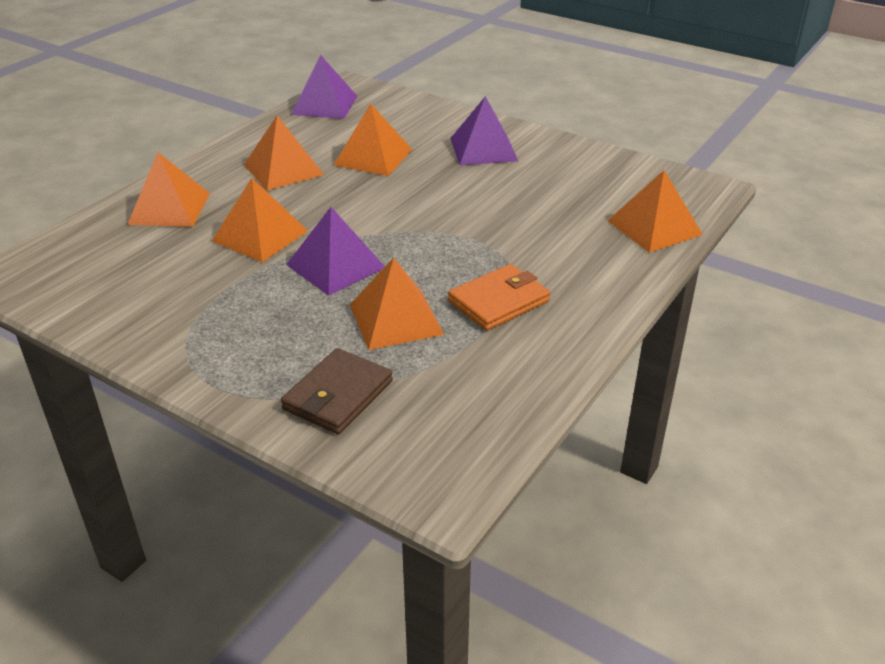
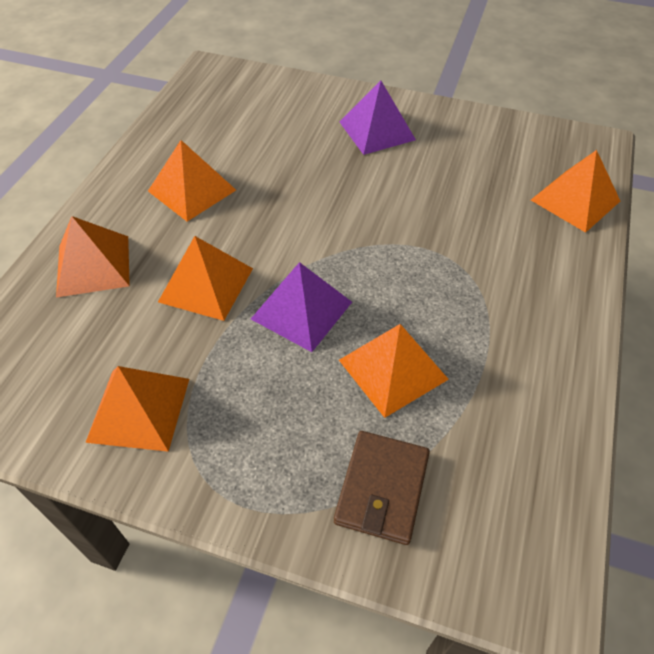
camera: 15 degrees left, 15 degrees up
purple pyramid [291,55,358,119] -> none
orange pyramid [334,104,412,176] -> orange pyramid moved to [85,366,189,452]
orange wallet [448,264,550,331] -> none

